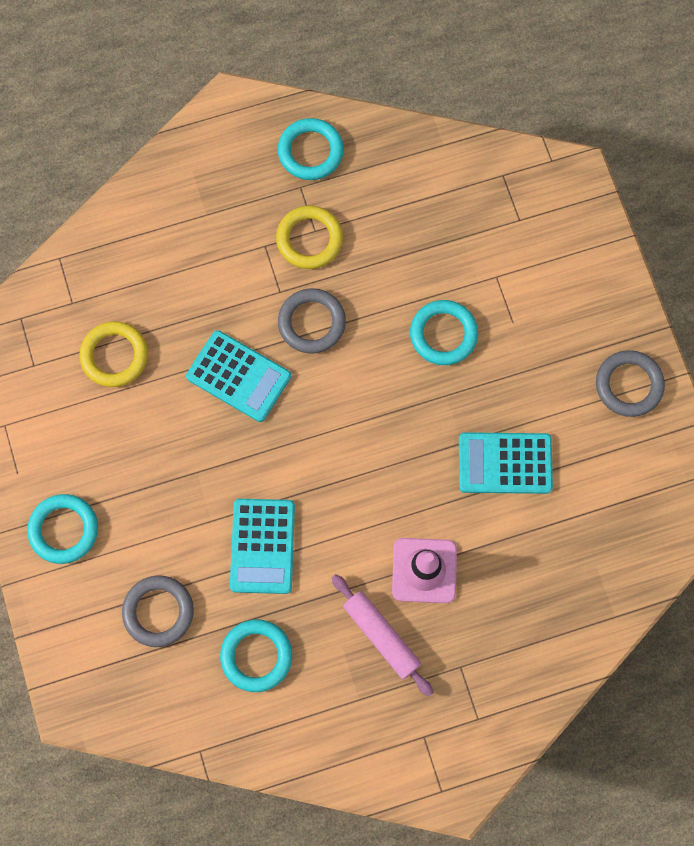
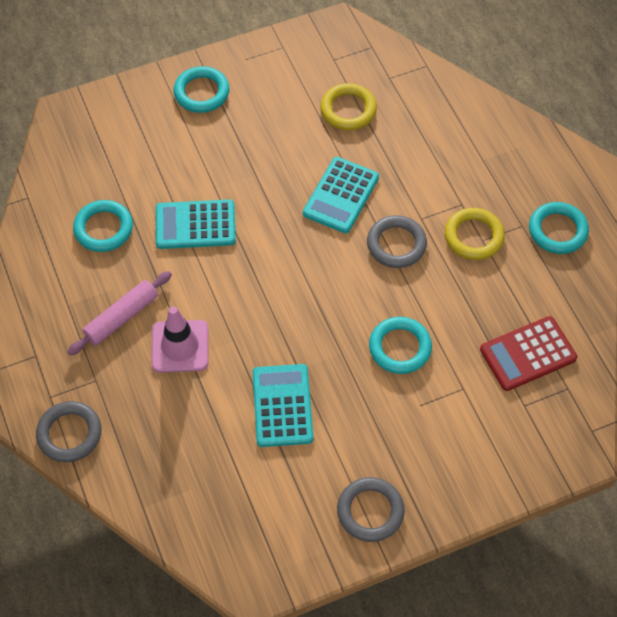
camera: 85 degrees right, 15 degrees down
grey ring [122,575,194,647] -> grey ring moved to [36,401,101,462]
none -> red calculator [480,316,577,391]

